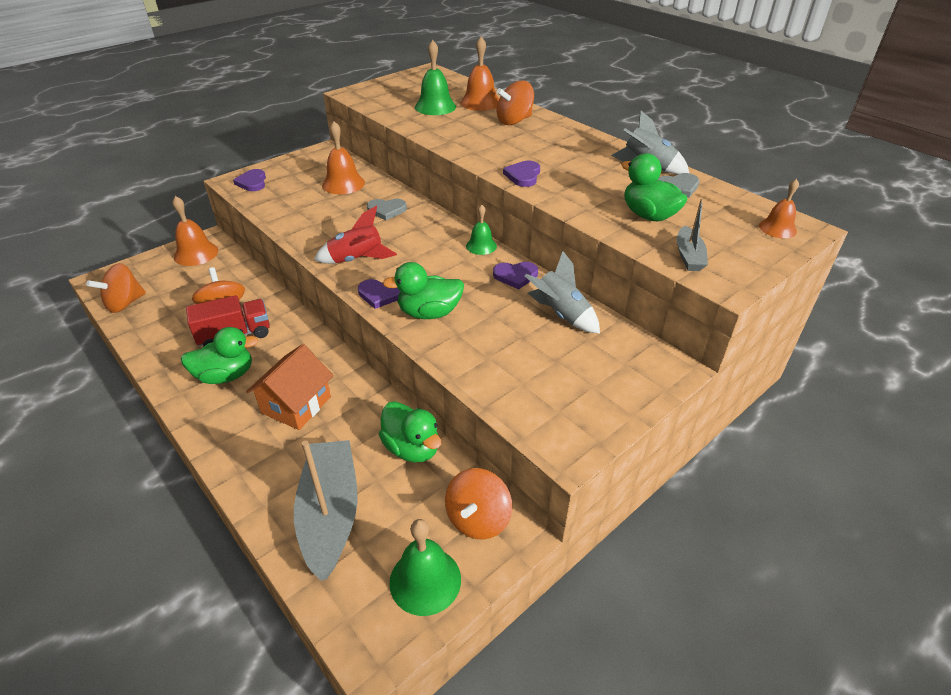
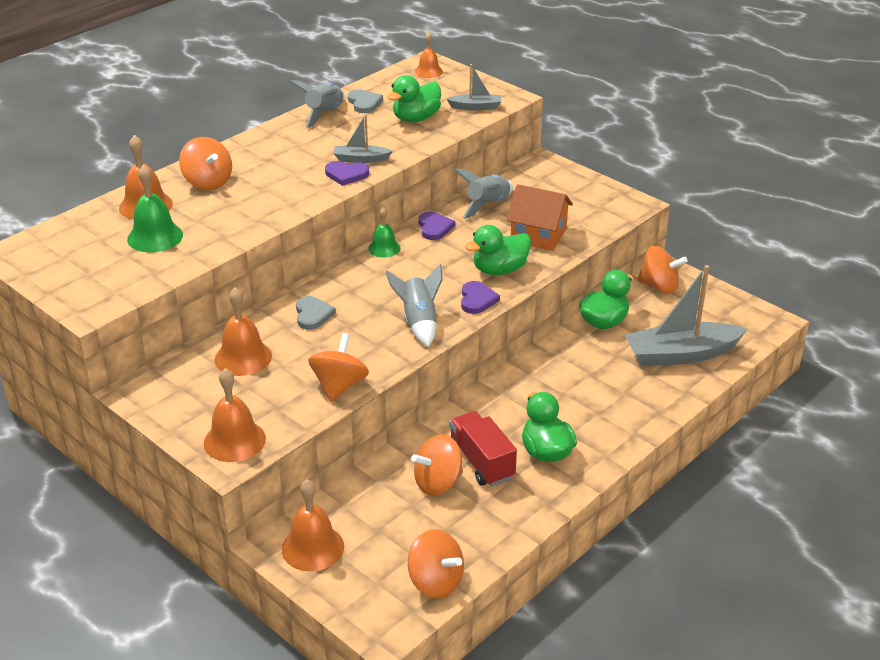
camera: 95 degrees left, 5 degrees down
purple heart [233,169,266,191] -> orange bell [204,368,266,462]
orange house [246,344,333,430] -> orange house moved to [506,184,573,251]
red rocket [314,206,397,264] -> grey rocket [385,264,443,347]
green duck [382,262,464,319] -> green duck turned 75 degrees clockwise [465,225,531,275]
green bell [389,519,461,616] -> none
none -> orange spinning top [308,333,369,402]
none -> grey boat [334,114,393,163]

